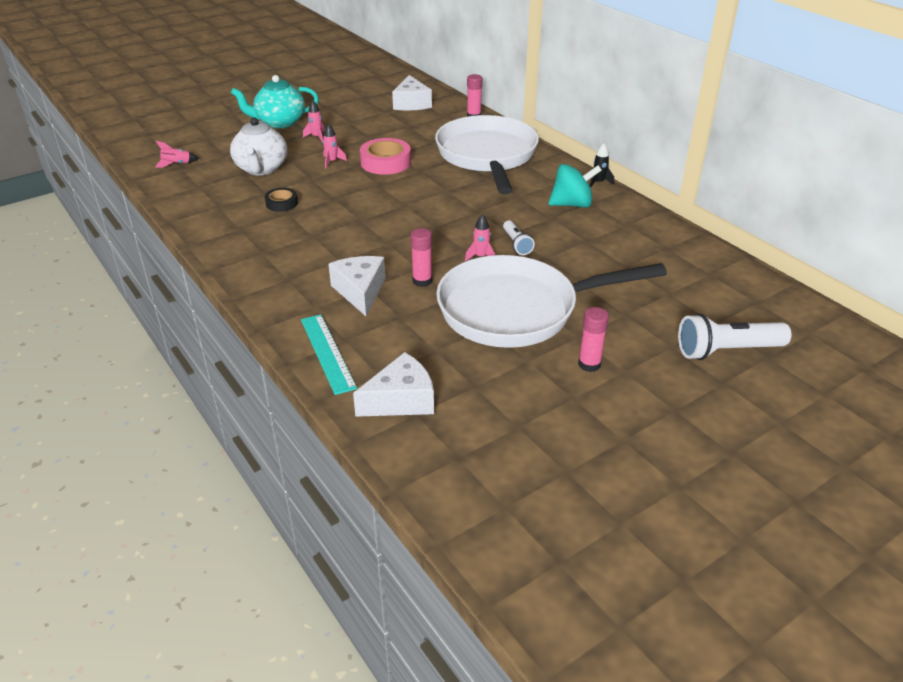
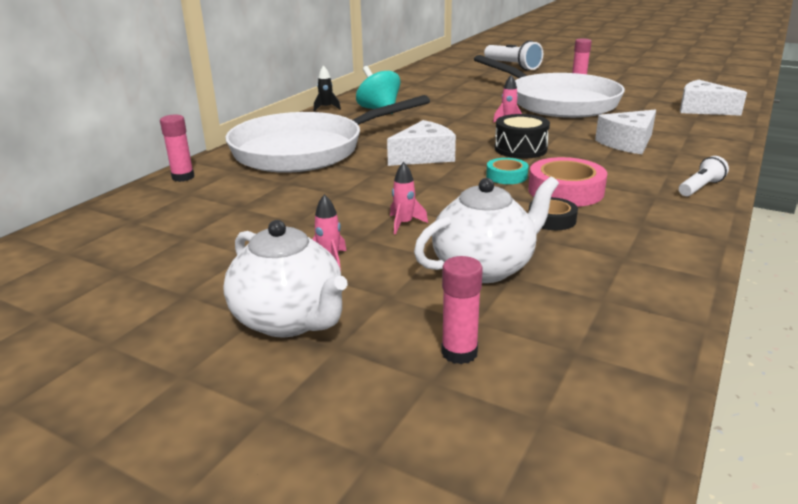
camera: 115 degrees left, 10 degrees down
pink rocket [155,141,199,167] -> none
turquoise teapot [231,75,319,128] -> white teapot [223,220,348,337]
turquoise ruler [301,314,357,395] -> none
pink tape [360,138,411,175] -> pink tape moved to [528,157,607,207]
white cheese [392,75,432,110] -> white cheese moved to [387,120,456,166]
pink glue stick [411,228,432,287] -> pink glue stick moved to [441,256,483,364]
white flashlight [503,220,535,255] -> white flashlight moved to [679,156,729,196]
none -> turquoise tape [486,158,528,184]
none -> black drum [495,114,550,159]

